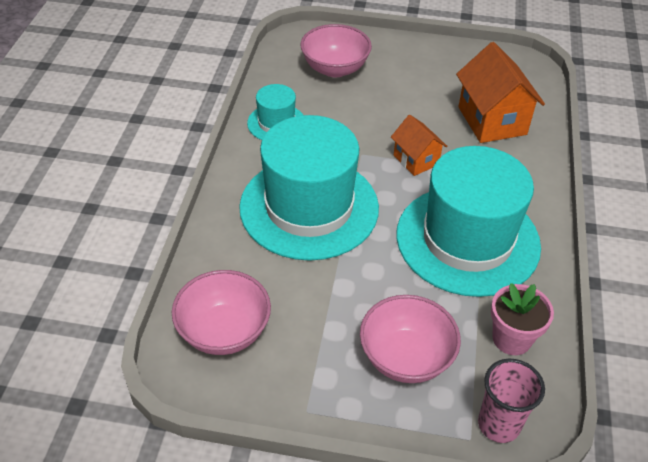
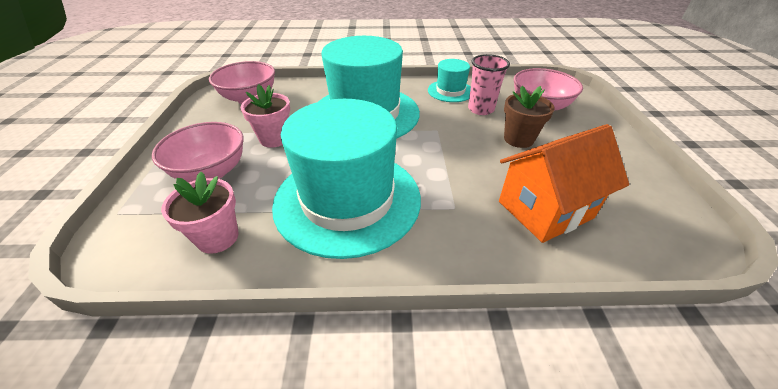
camera: 80 degrees right, 5 degrees down
orange house [391,115,447,176] -> none
pink cup [478,359,545,443] -> pink cup moved to [468,54,510,115]
none -> pink flower pot [241,84,290,148]
none -> brown flower pot [504,86,555,148]

